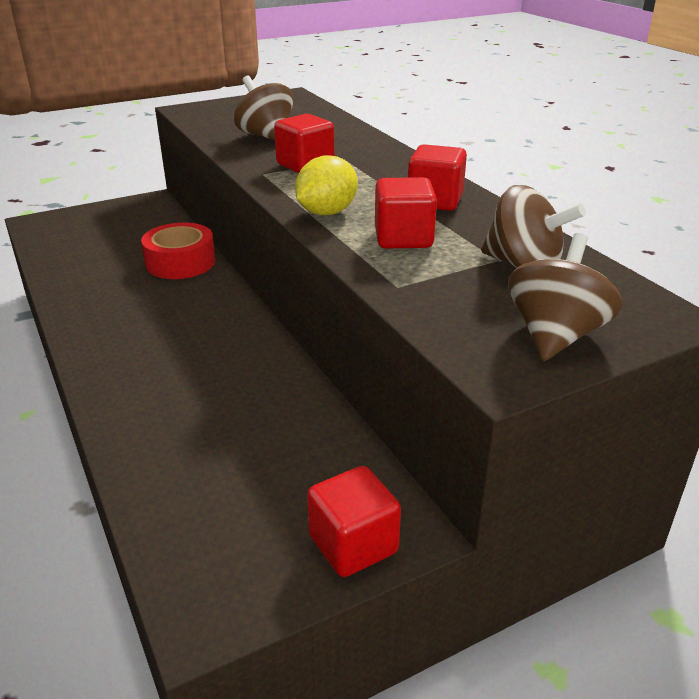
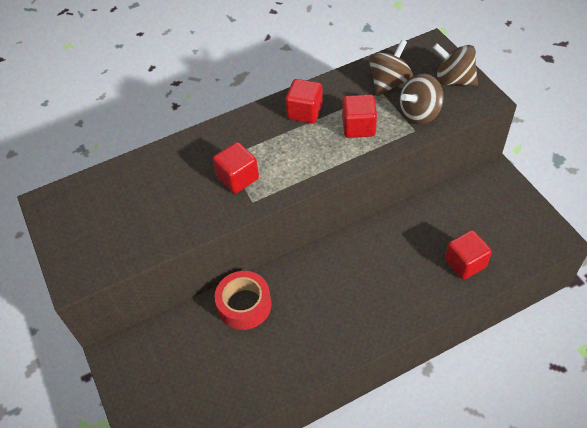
camera: 85 degrees left, 20 degrees up
brown spinning top [234,76,294,141] -> brown spinning top moved to [399,74,444,125]
yellow lemon [295,155,358,215] -> none
red cube [307,466,401,577] -> red cube moved to [445,230,492,280]

